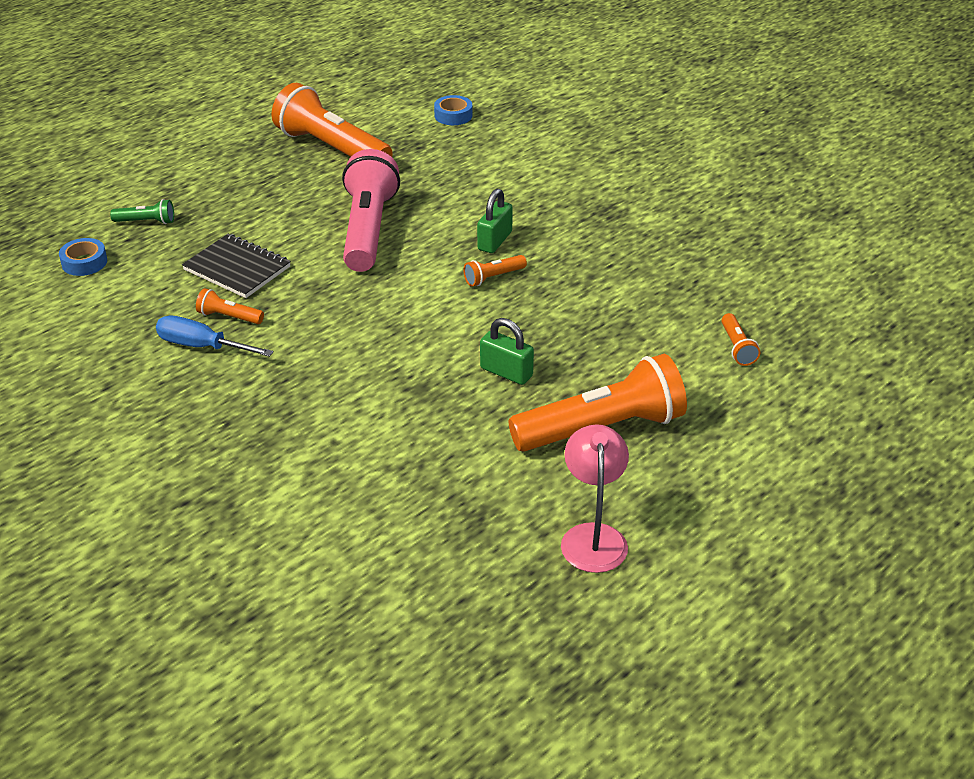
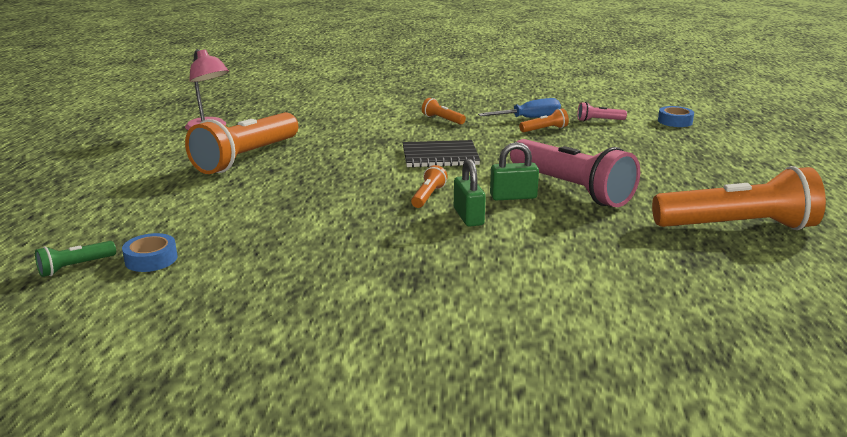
camera: 140 degrees right, 15 degrees down
green flashlight [110,199,174,224] -> green flashlight moved to [35,241,116,277]
black notebook [182,234,291,298] -> black notebook moved to [403,140,480,168]
blue tape [434,95,473,125] -> blue tape moved to [122,233,178,272]
green padlock [480,318,534,385] -> green padlock moved to [490,142,539,200]
orange flashlight [721,313,760,366] -> orange flashlight moved to [422,98,466,125]
none -> pink flashlight [577,102,627,122]

